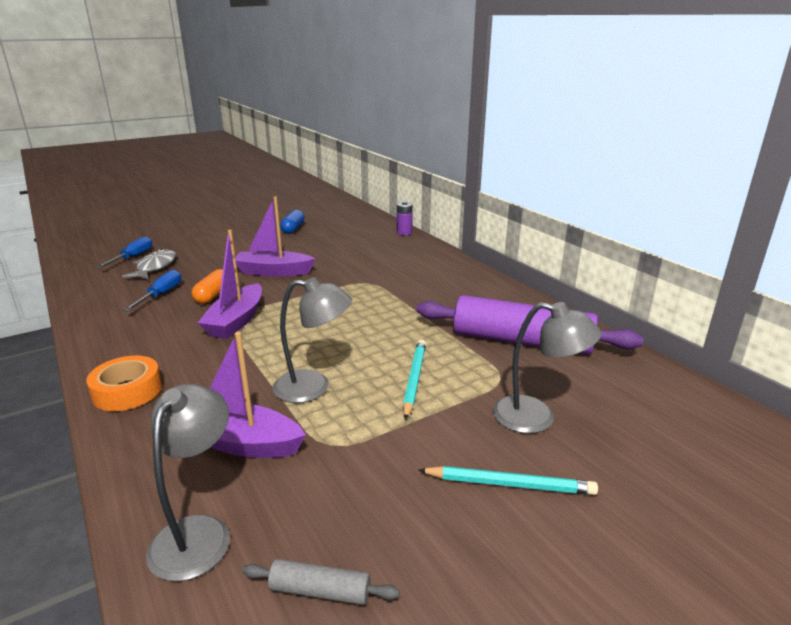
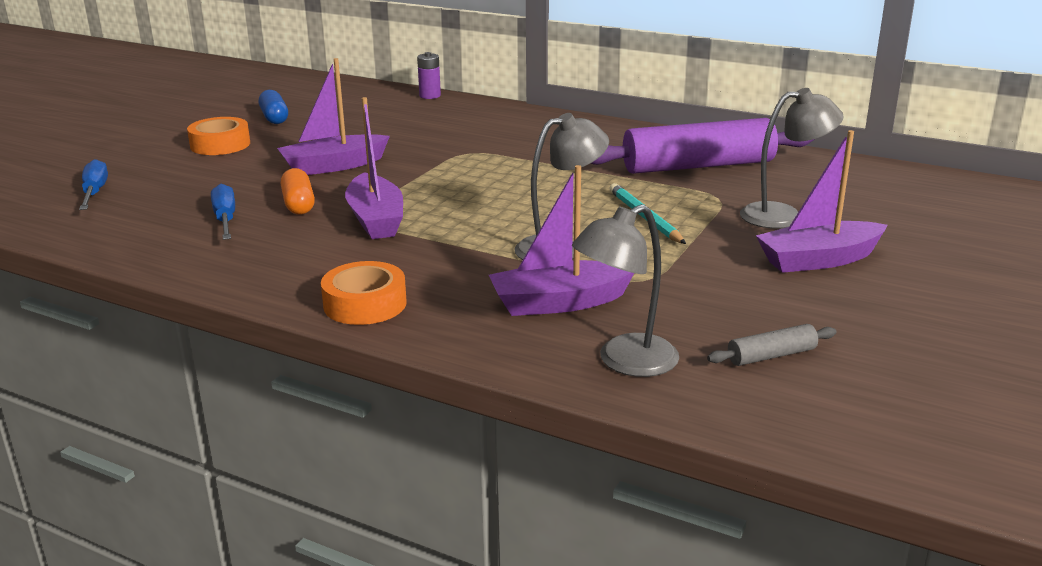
camera: 30 degrees left, 0 degrees up
grey fish [122,249,176,279] -> none
grey lamp [146,384,230,581] -> grey lamp turned 105 degrees counterclockwise [572,204,679,377]
turquoise pencil [418,466,598,495] -> purple boat [756,130,888,273]
none -> orange tape [187,117,250,155]

